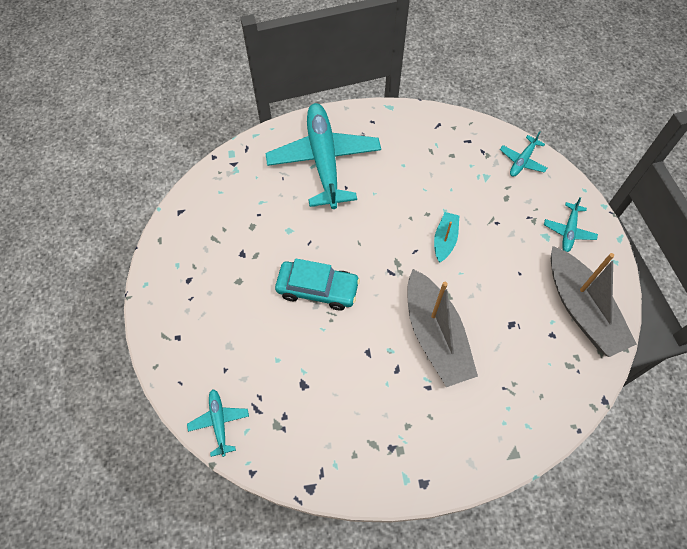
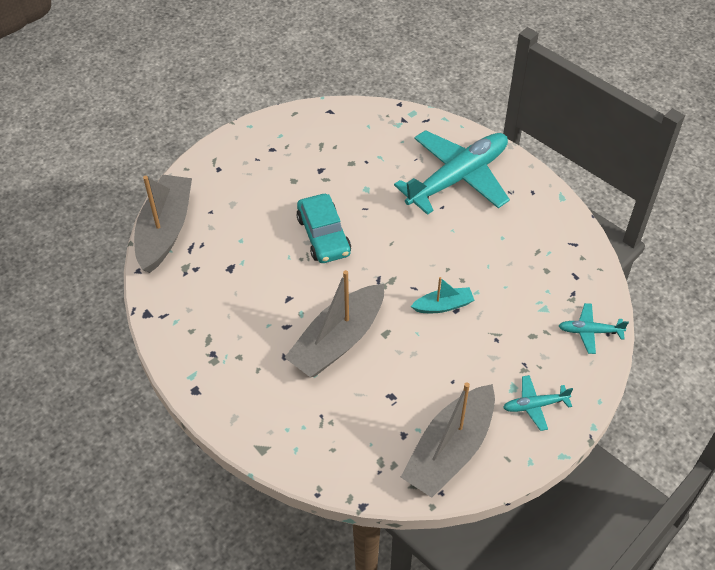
camera: 60 degrees right, 10 degrees down
turquoise plane [187,389,249,457] -> grey boat [134,175,192,273]

